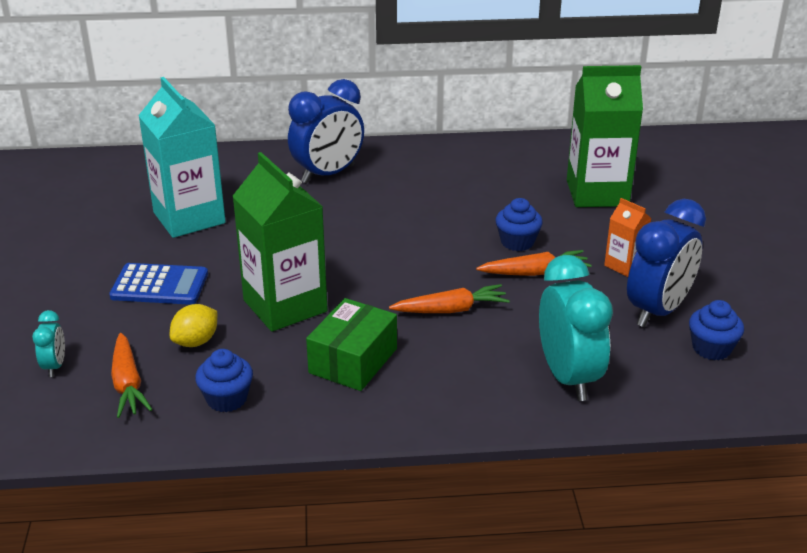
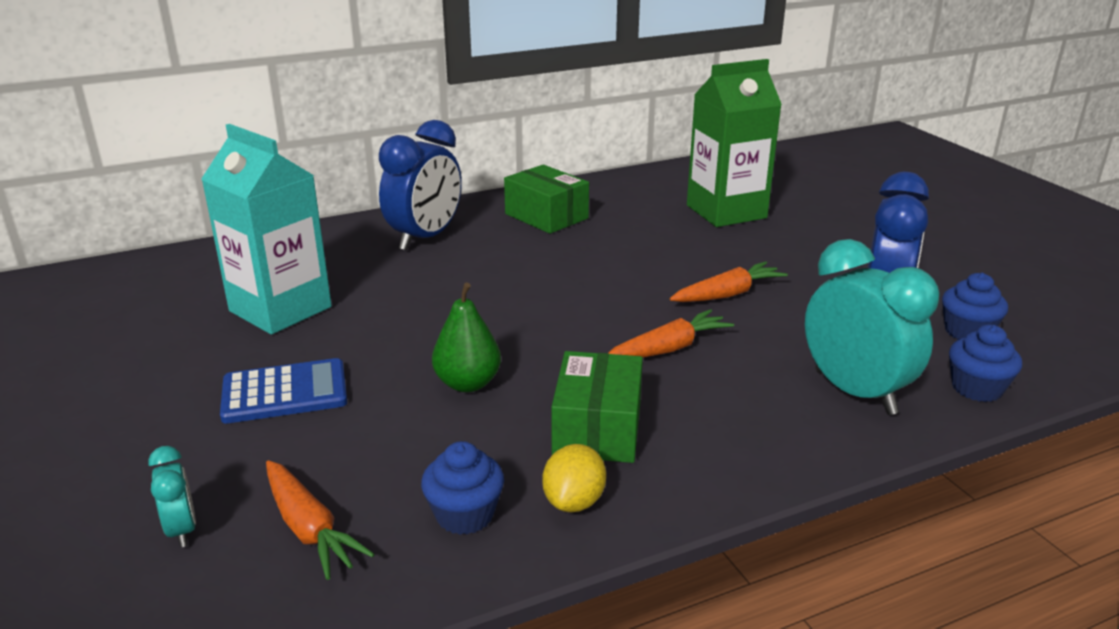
camera: 20 degrees left, 5 degrees down
yellow lemon [170,304,217,347] -> yellow lemon moved to [542,444,606,512]
green carton [233,152,328,332] -> green pear [432,282,501,392]
blue cupcake [496,198,543,251] -> blue cupcake moved to [949,325,1022,402]
orange carton [604,198,652,277] -> none
none -> green box [504,164,589,234]

